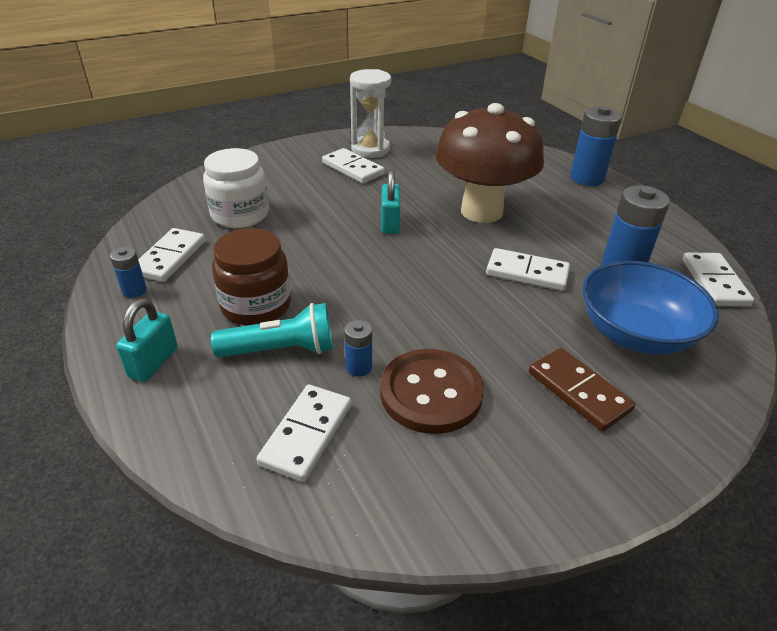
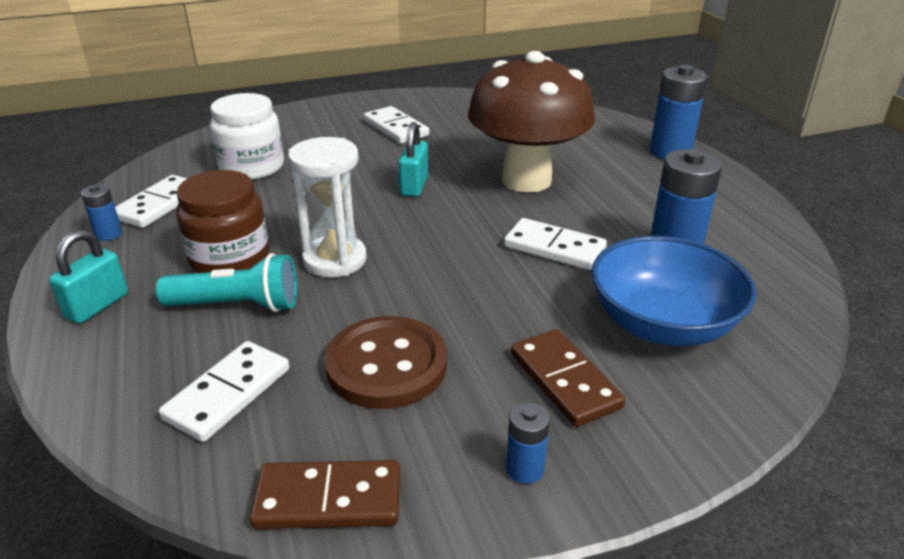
camera: 10 degrees right, 5 degrees down
blue battery [344,320,372,376] -> blue battery moved to [506,402,550,484]
white hourglass [350,69,391,158] -> white hourglass moved to [288,137,366,277]
white domino [683,252,754,307] -> none
none -> brown domino [250,460,400,529]

